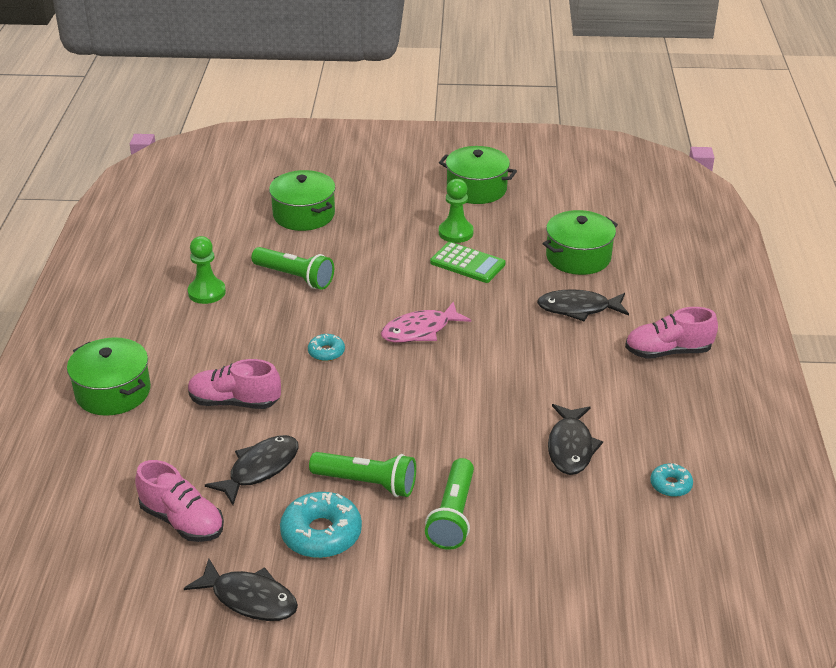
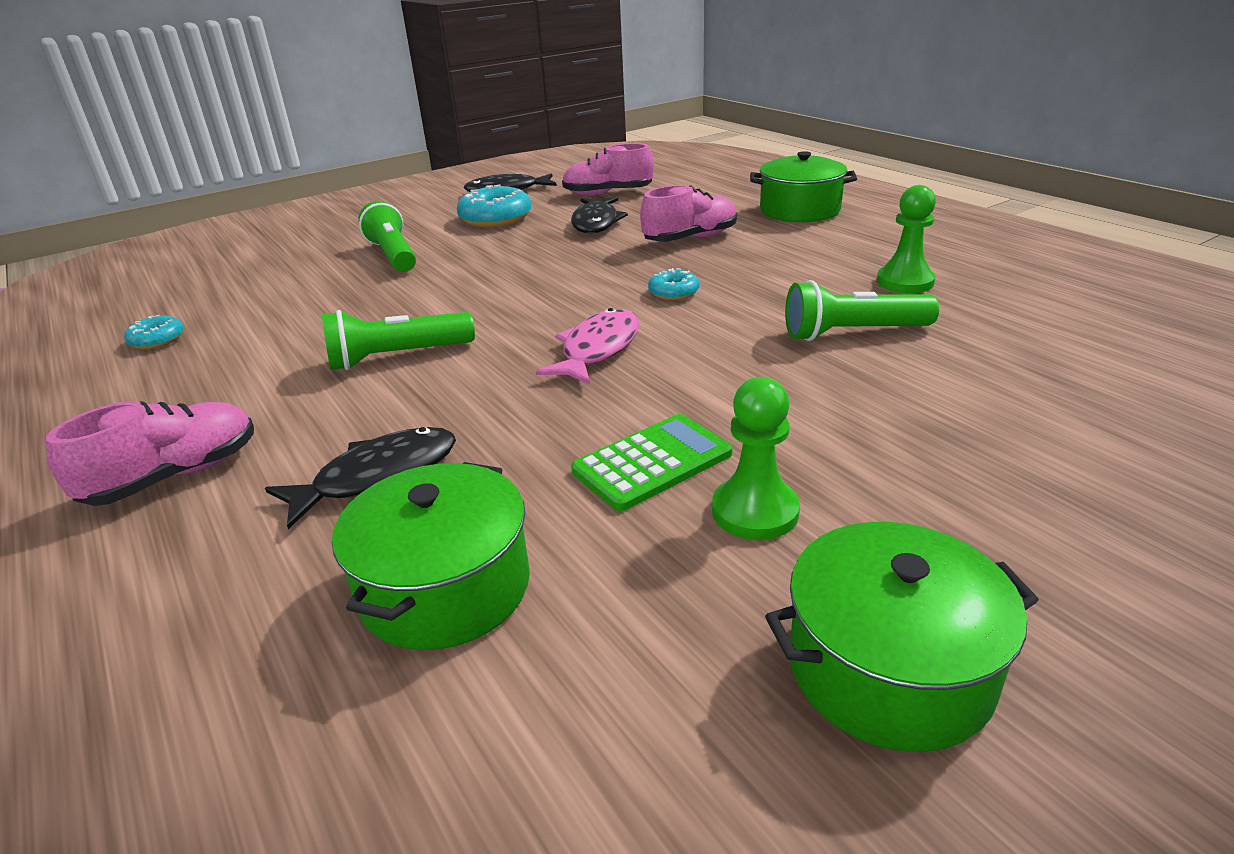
camera: 145 degrees right, 5 degrees down
green pot [269,170,335,231] -> none
green flashlight [309,452,416,497] -> green flashlight moved to [322,310,475,370]
green calculator [430,242,506,283] -> green calculator turned 150 degrees clockwise [571,414,732,511]
black fish [548,404,603,475] -> none

